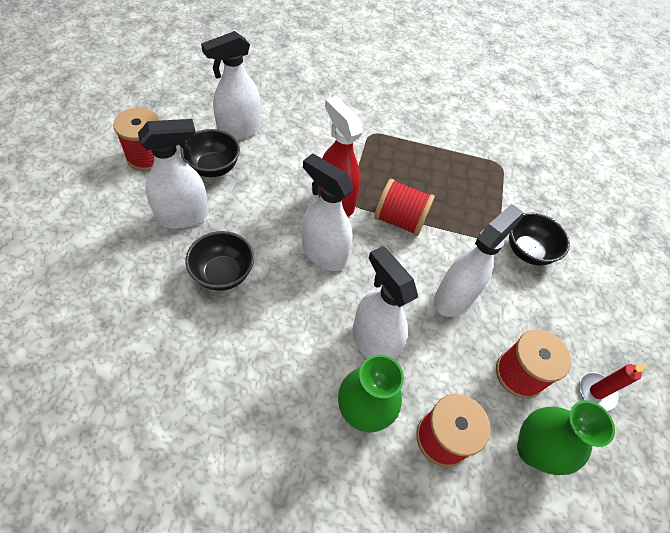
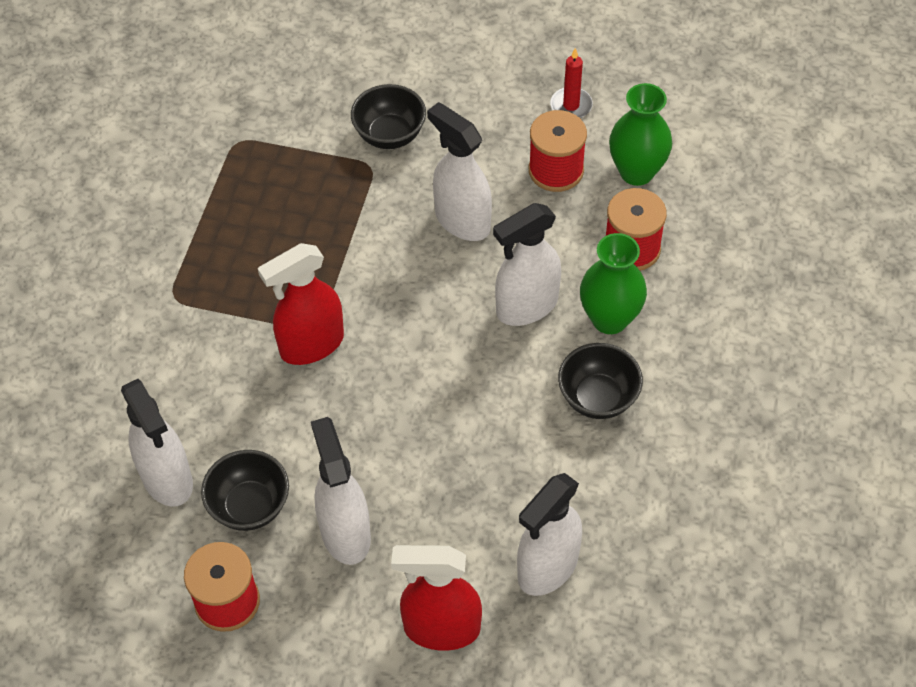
camera: 80 degrees left, 0 degrees up
black bowl [186,231,254,291] -> black bowl moved to [558,343,643,419]
white spray bottle [302,153,354,271] -> white spray bottle moved to [517,473,582,596]
red spool [374,179,435,236] -> none
none -> red spray bottle [391,545,482,651]

